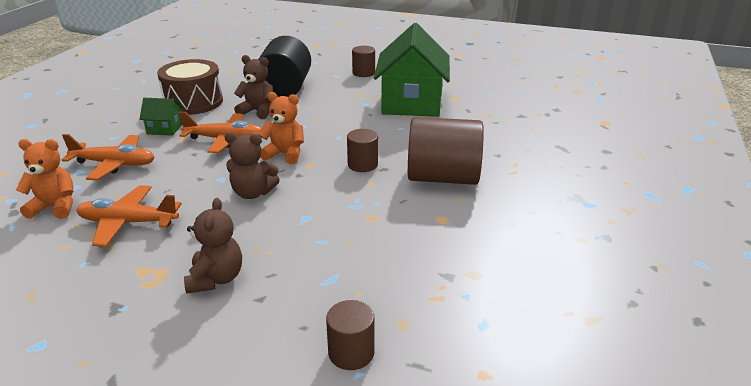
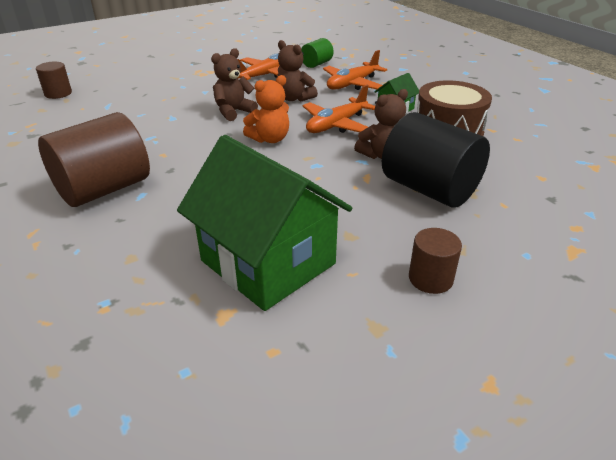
camera: 130 degrees right, 5 degrees up
orange teddy bear [16,139,73,219] -> green cylinder [301,38,334,68]
brown teddy bear [184,198,242,294] -> brown teddy bear moved to [276,40,318,102]
brown cylinder [347,129,378,172] -> none

